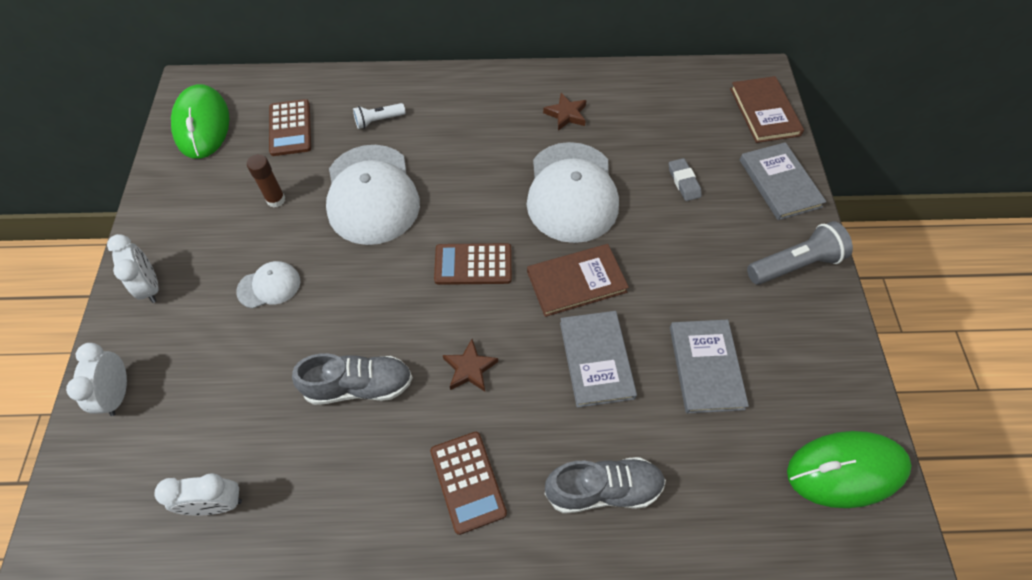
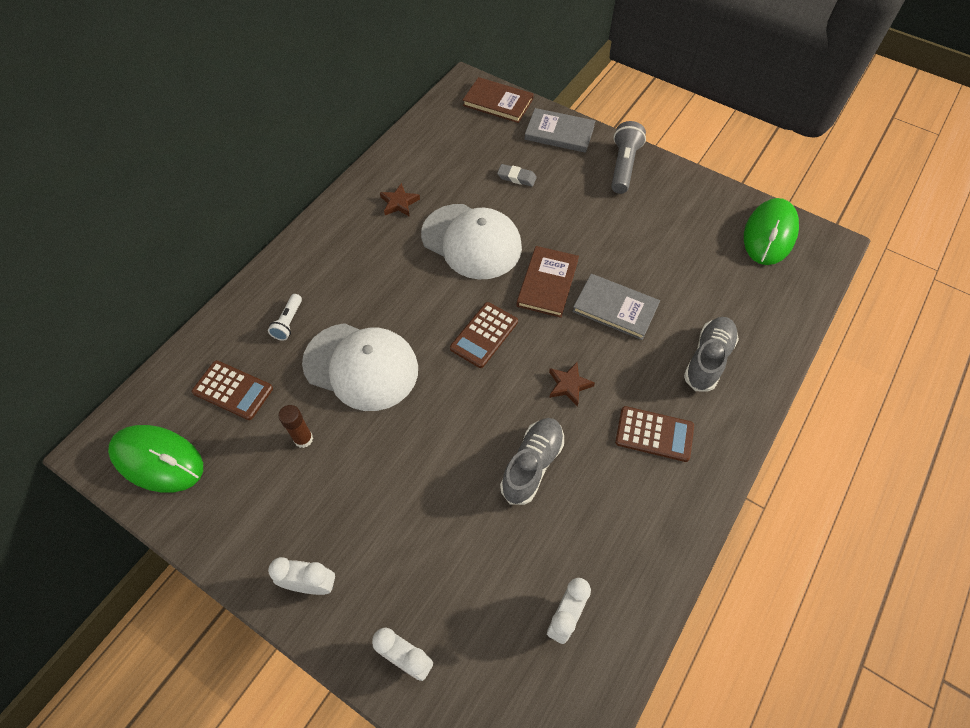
camera: 55 degrees left, 0 degrees up
white cap [236,261,300,309] -> none
grey book [670,320,749,413] -> none

